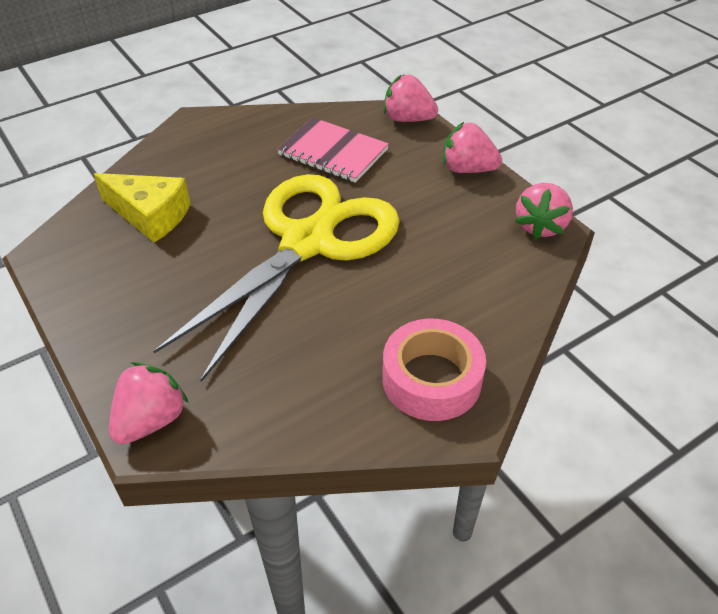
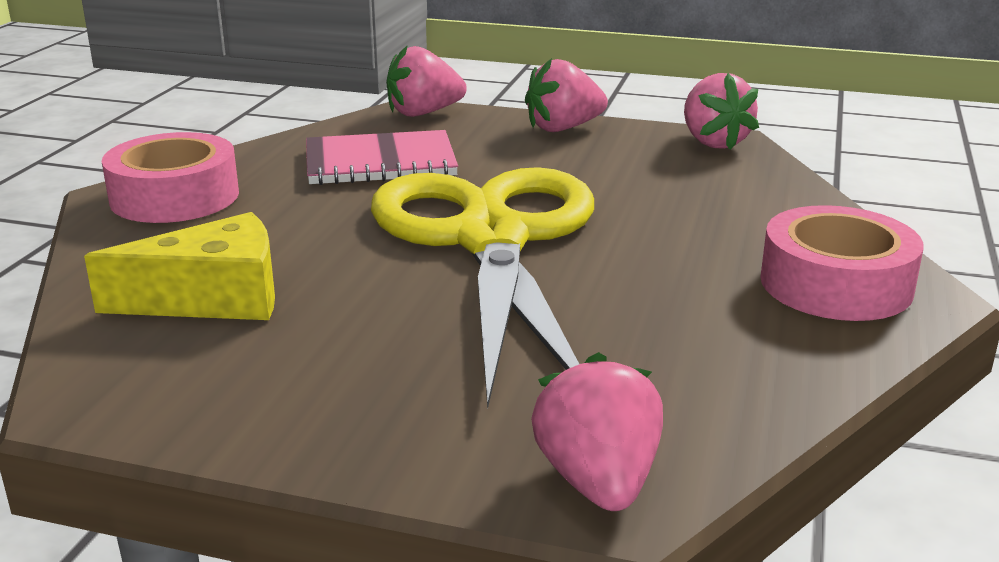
camera: 40 degrees left, 20 degrees down
none -> pink tape [102,132,239,223]

